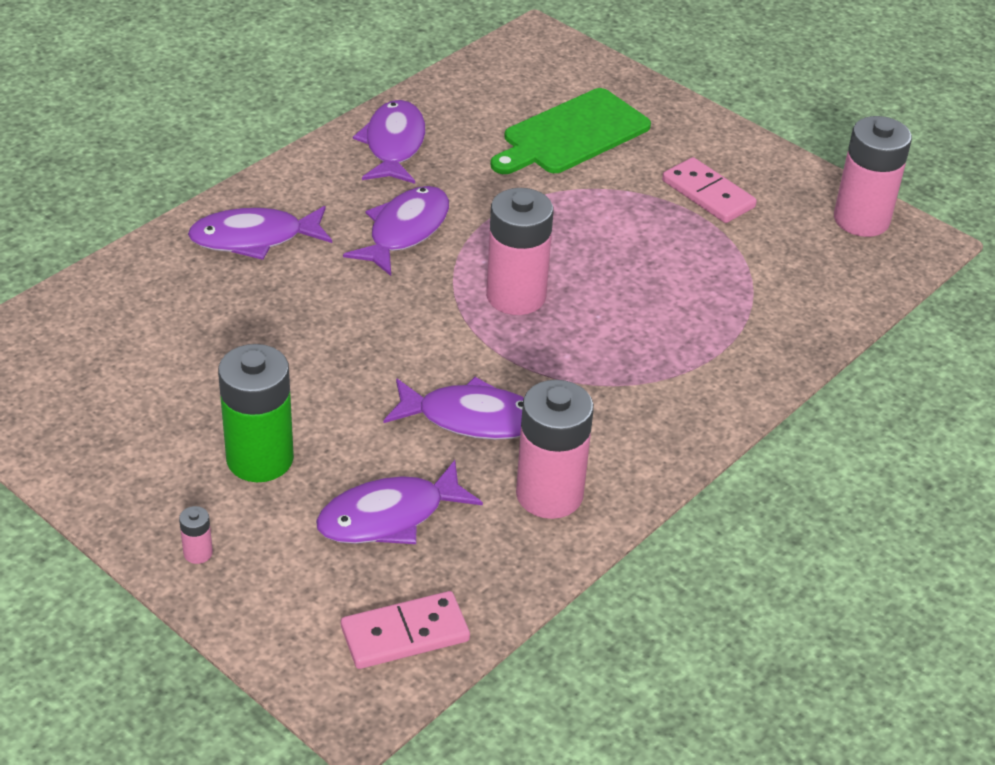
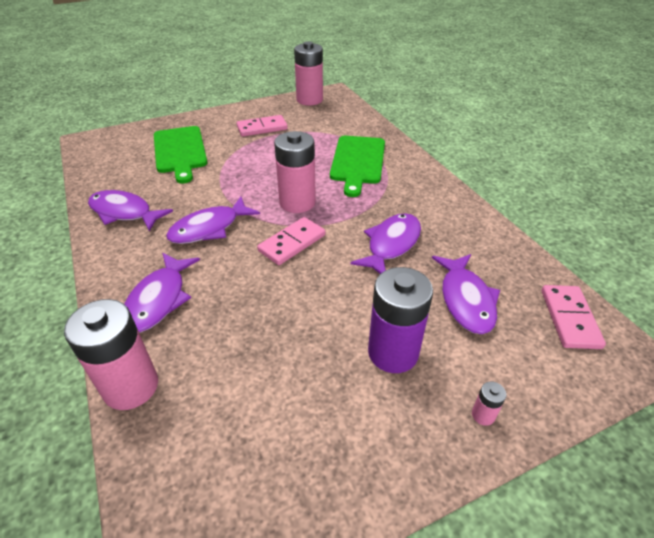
camera: 65 degrees left, 0 degrees up
green battery [218,344,294,482] -> purple battery [368,267,433,373]
purple fish [343,186,449,276] -> purple fish turned 90 degrees counterclockwise [166,197,260,244]
pink battery [516,380,594,519] -> pink battery moved to [64,299,158,410]
none -> pink domino [257,217,325,265]
none -> green cutting board [330,136,385,197]

